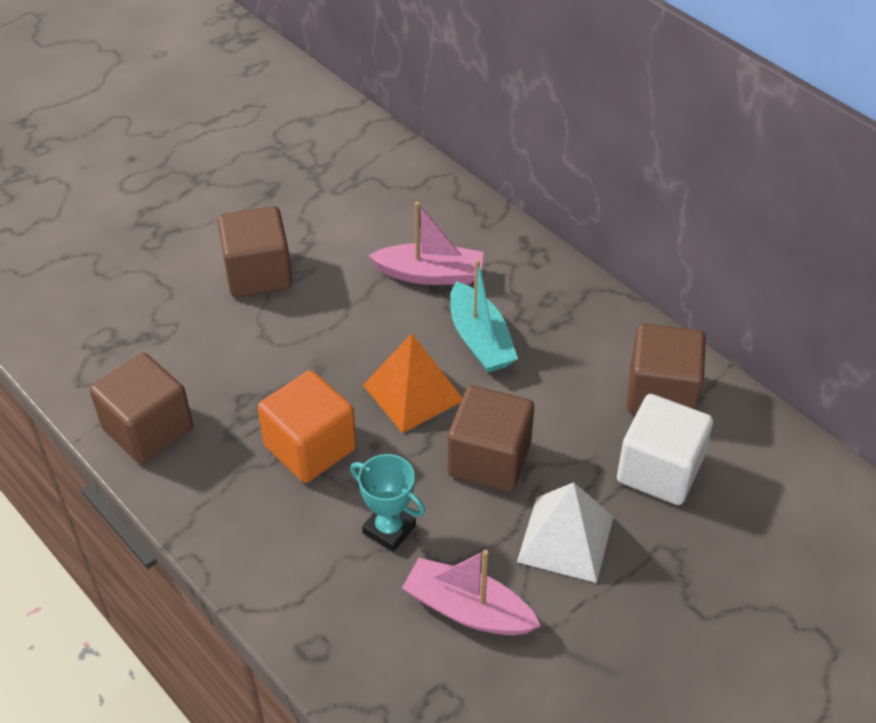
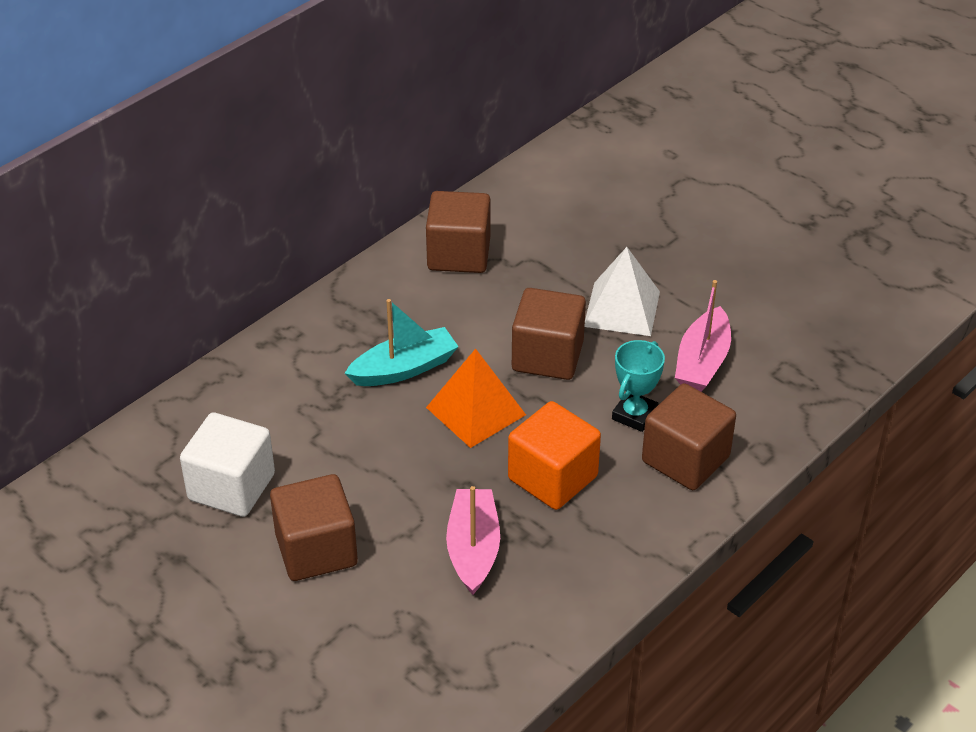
camera: 95 degrees left, 5 degrees down
brown cube [90,353,193,464] -> brown cube moved to [642,383,736,490]
pink boat [368,202,484,285] -> pink boat moved to [446,486,500,595]
white cube [617,394,713,505] -> white cube moved to [180,412,275,517]

